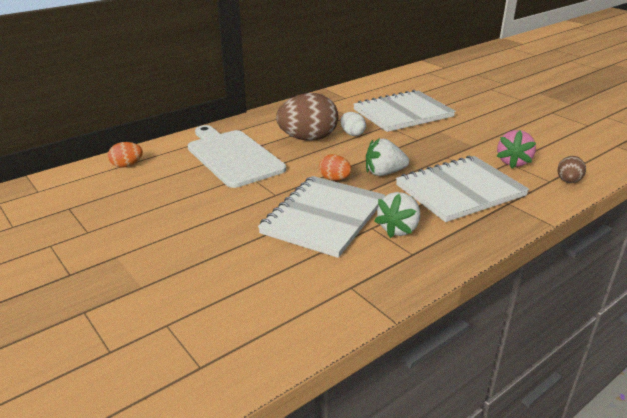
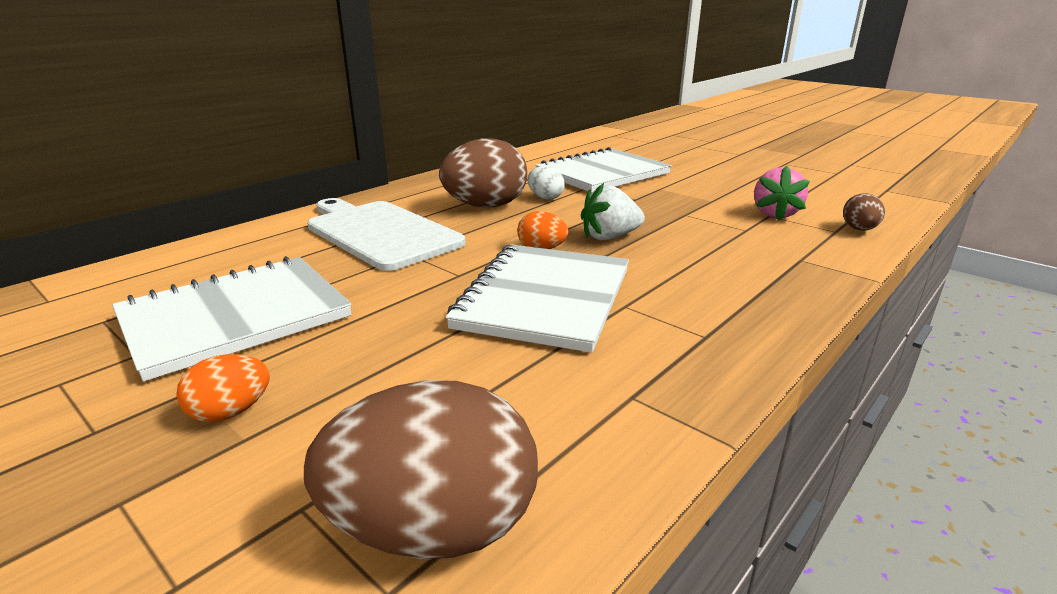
camera: 10 degrees left, 5 degrees down
orange egg [108,142,143,168] -> orange egg moved to [176,354,270,422]
white strawberry [374,192,420,238] -> none
white notebook [396,155,529,222] -> white notebook moved to [112,256,352,381]
none -> brown egg [304,380,538,559]

